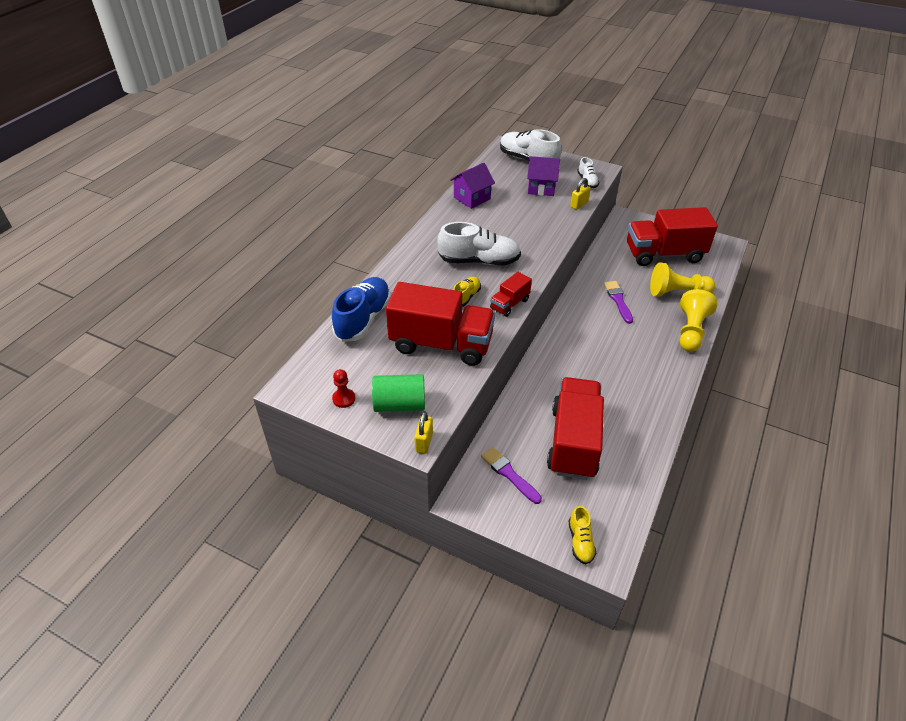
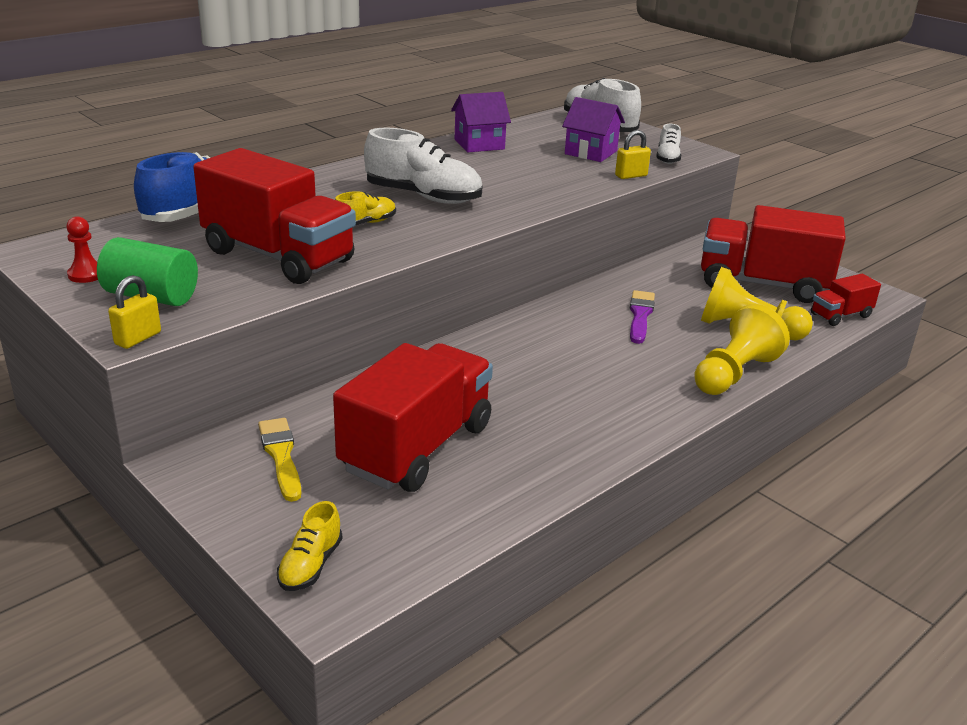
camera: 20 degrees right, 15 degrees down
purple brush [481,447,542,504] -> yellow brush [258,418,301,502]
red truck [490,272,532,317] -> red truck moved to [811,274,881,326]

